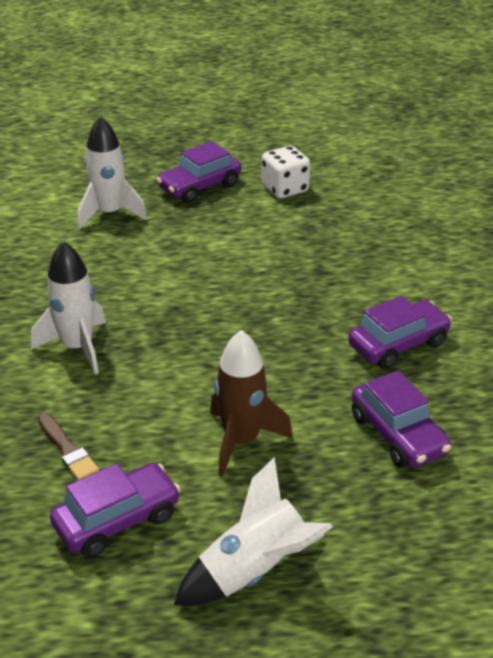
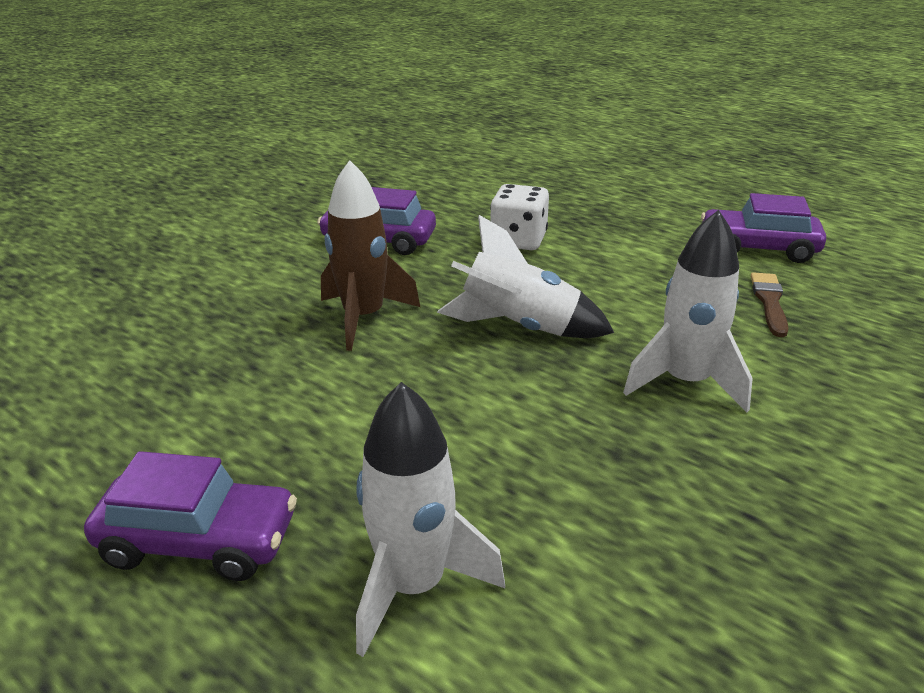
camera: 135 degrees left, 5 degrees down
white rocket [174,457,333,606] -> white rocket moved to [437,215,614,338]
brown rocket [210,330,293,477] -> brown rocket moved to [321,160,420,351]
white dice [262,146,310,199] -> white dice moved to [490,184,549,250]
purple car [351,371,451,468] -> none

